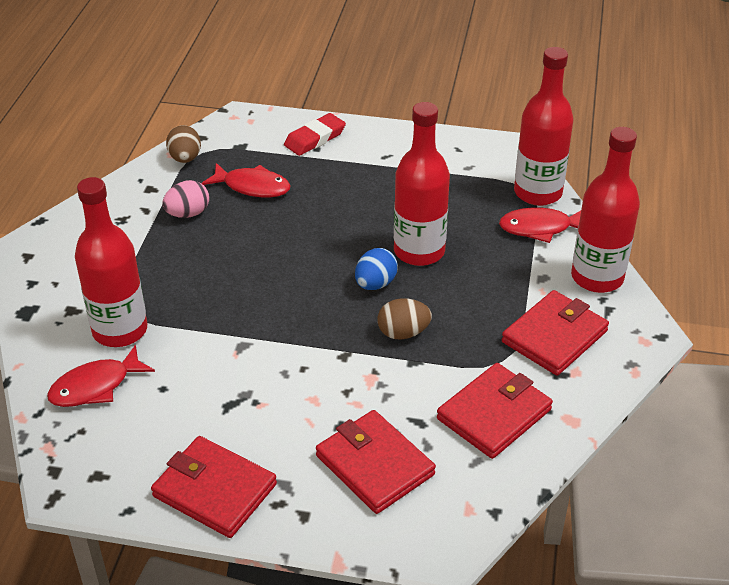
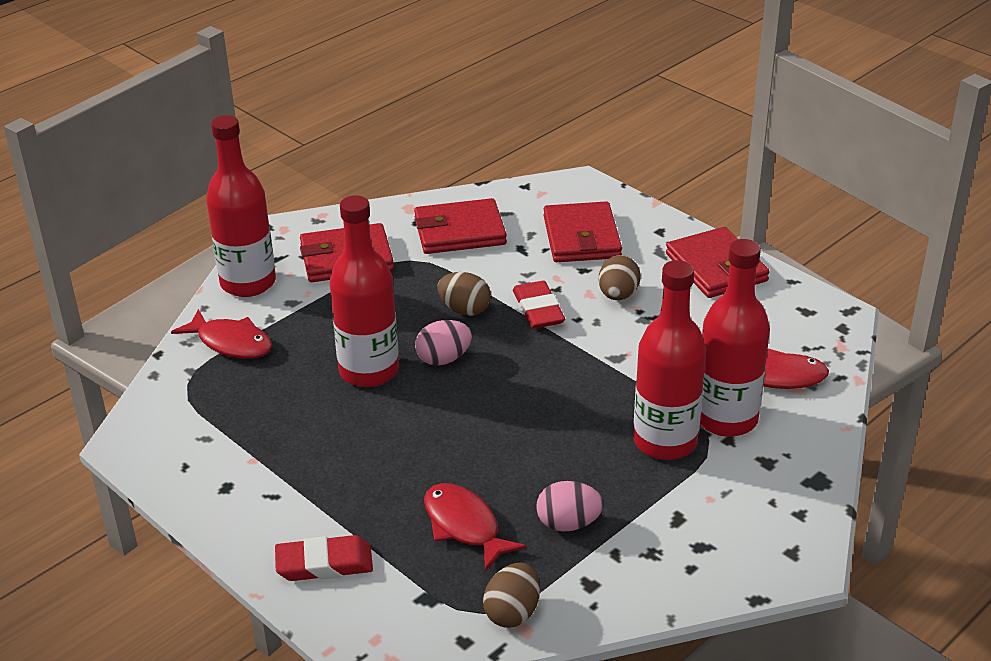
camera: 145 degrees left, 5 degrees down
blue egg [355,248,398,290] -> pink egg [415,320,472,366]
red bottle [514,47,574,206] -> red bottle moved to [633,260,706,460]
none -> red eraser [513,281,565,329]
none -> brown egg [599,256,641,300]

